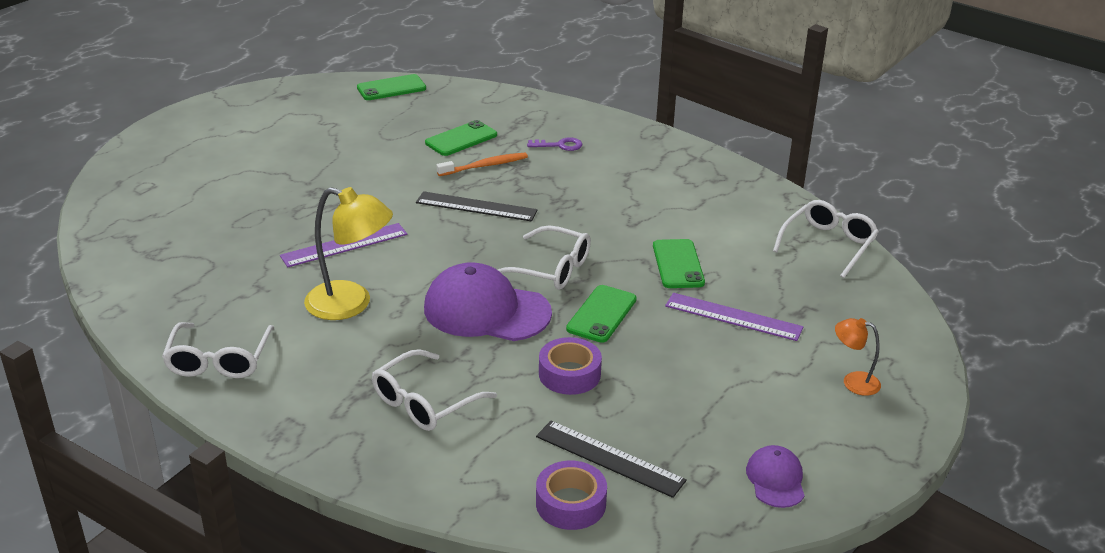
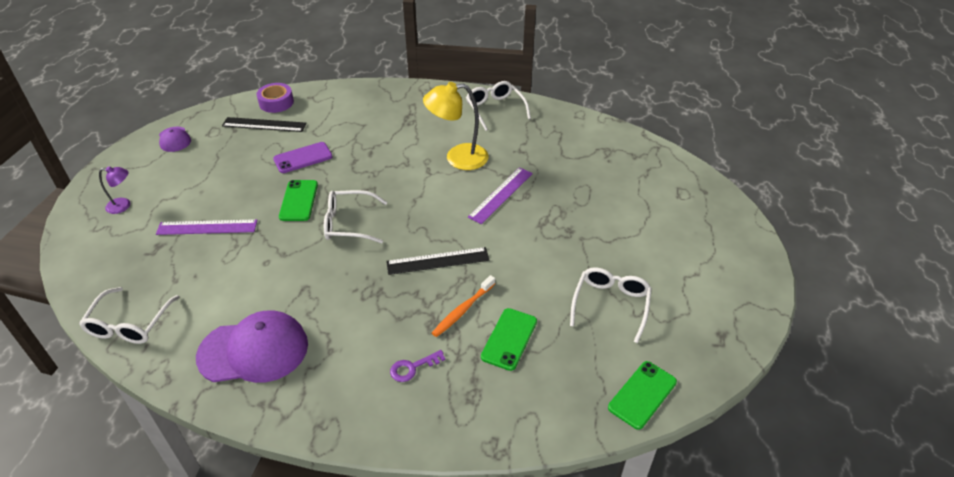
camera: 155 degrees right, 10 degrees up
white glasses [372,349,497,431] -> white glasses moved to [570,267,652,343]
purple cap [424,262,552,341] -> purple cap moved to [196,311,308,383]
purple tape [539,337,602,395] -> purple phone [273,142,332,173]
green phone [653,239,705,288] -> none
orange lamp [835,318,881,396] -> purple lamp [99,166,130,214]

